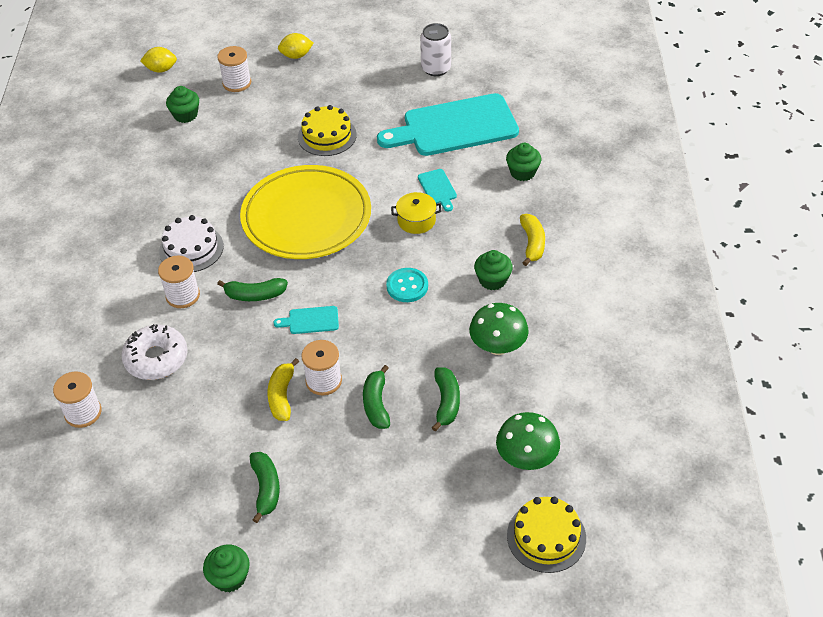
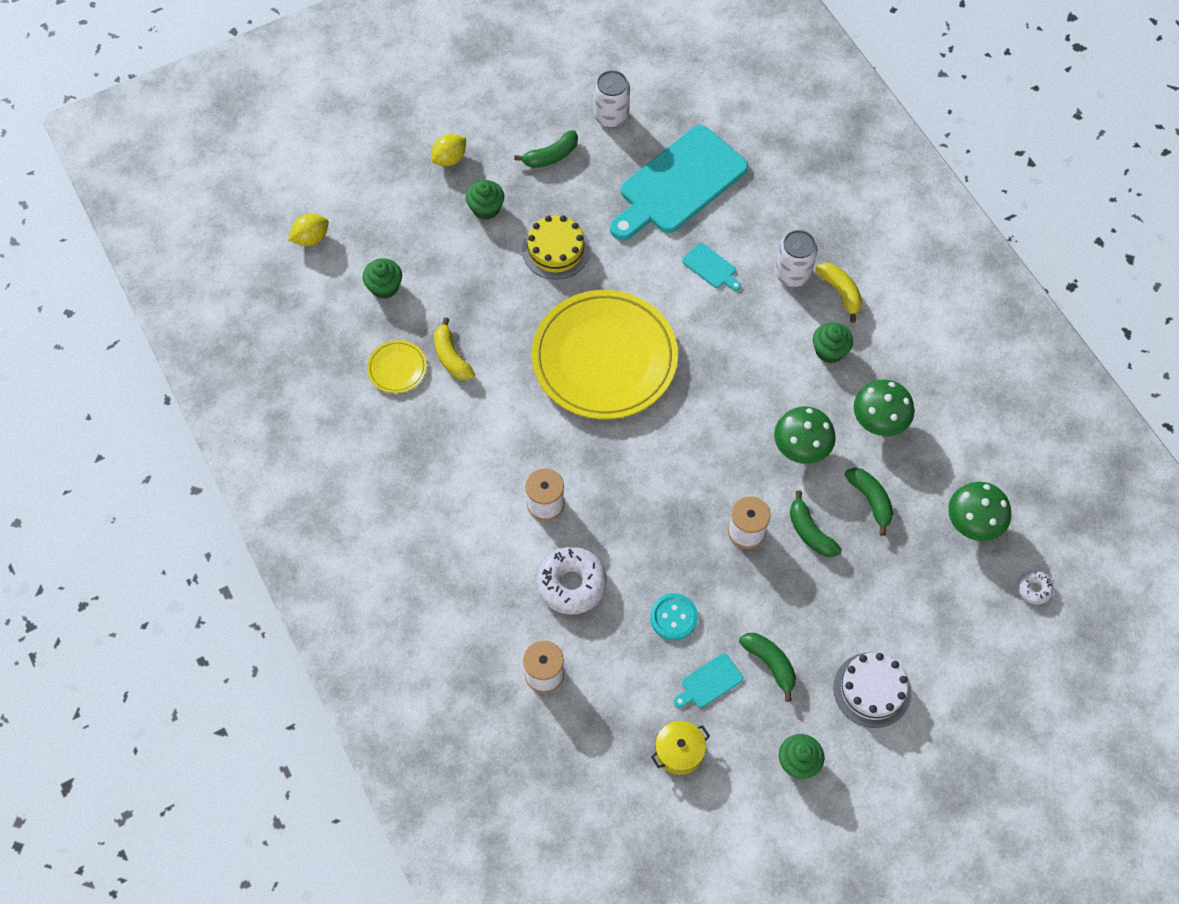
camera: 30 degrees left, 15 degrees up
white cake [159,215,224,272] -> white cake moved to [833,652,911,728]
white spool [217,46,251,92] -> none
green banana [217,278,288,301] -> green banana moved to [514,130,578,168]
yellow banana [268,358,299,421] -> yellow banana moved to [434,317,475,381]
turquoise cutting board [273,306,339,334] -> turquoise cutting board moved to [674,653,743,708]
turquoise button [386,268,428,302] -> turquoise button moved to [650,593,698,640]
yellow pot [391,192,442,234] -> yellow pot moved to [651,721,710,775]
green cupcake [506,143,541,181] -> green cupcake moved to [466,180,504,220]
yellow cake [507,497,586,573] -> white donut [1018,570,1054,604]
none -> yellow plate [367,340,427,393]
none -> green mushroom [774,406,836,464]
none -> white can [775,230,817,287]

